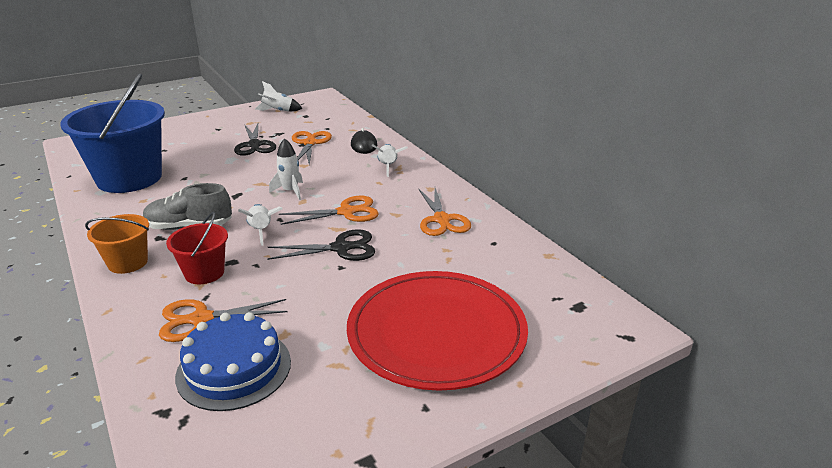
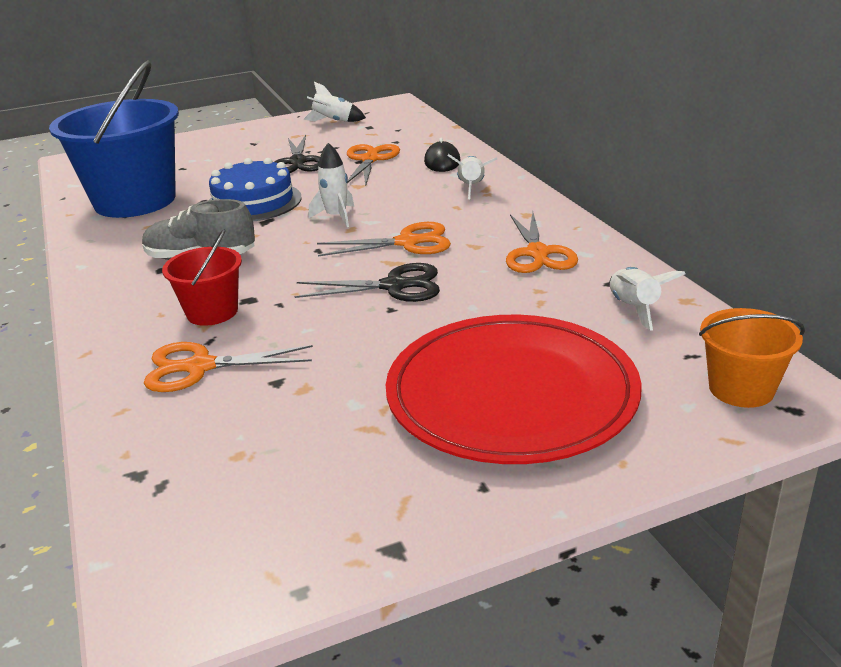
camera: 10 degrees right, 0 degrees up
orange bucket [85,214,149,274] -> orange bucket moved to [699,308,805,408]
blue cake [175,312,291,411] -> blue cake moved to [209,158,302,221]
white rocket [238,204,283,246] -> white rocket moved to [609,267,686,330]

